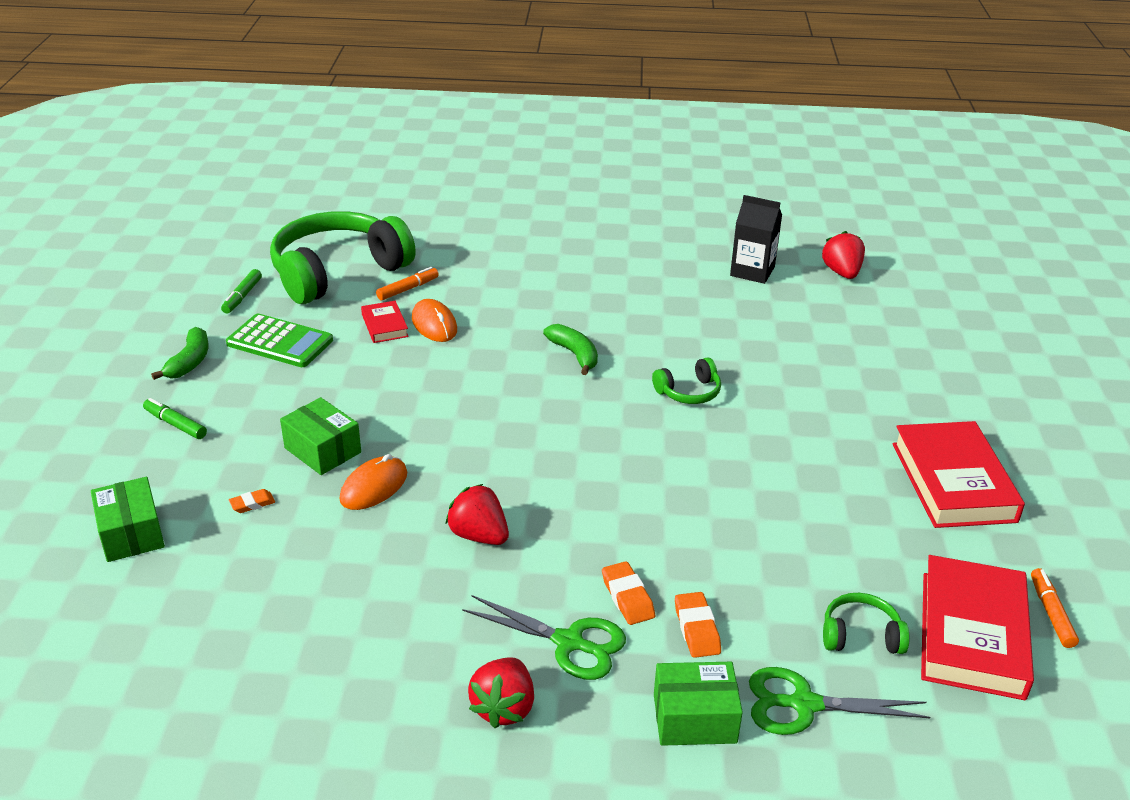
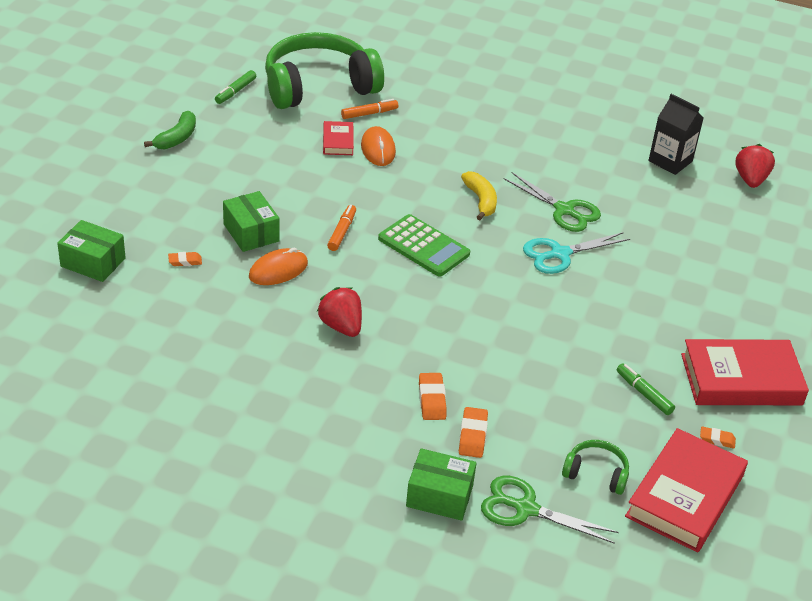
camera: 15 degrees right, 5 degrees up
green box [91,477,165,562] -> green box turned 60 degrees counterclockwise [57,220,126,282]
green marker [143,398,207,439] -> green marker moved to [617,363,675,415]
green calculator [226,314,333,367] -> green calculator moved to [378,214,470,277]
green scissors [462,595,626,680] -> green scissors moved to [504,172,601,232]
red strawberry [468,657,534,728] -> none
green banana [543,324,598,375] -> yellow banana [461,171,497,220]
green headphones [652,357,721,404] -> turquoise scissors [523,232,630,274]
red book [892,421,1025,528] -> red book turned 75 degrees clockwise [681,339,809,405]
orange marker [1031,568,1079,648] -> orange marker moved to [327,205,356,251]
none -> orange eraser [700,426,736,449]

